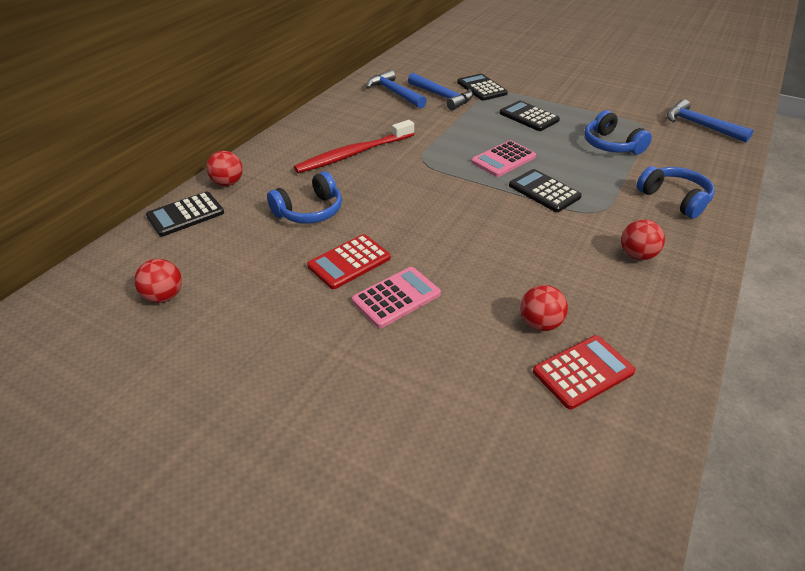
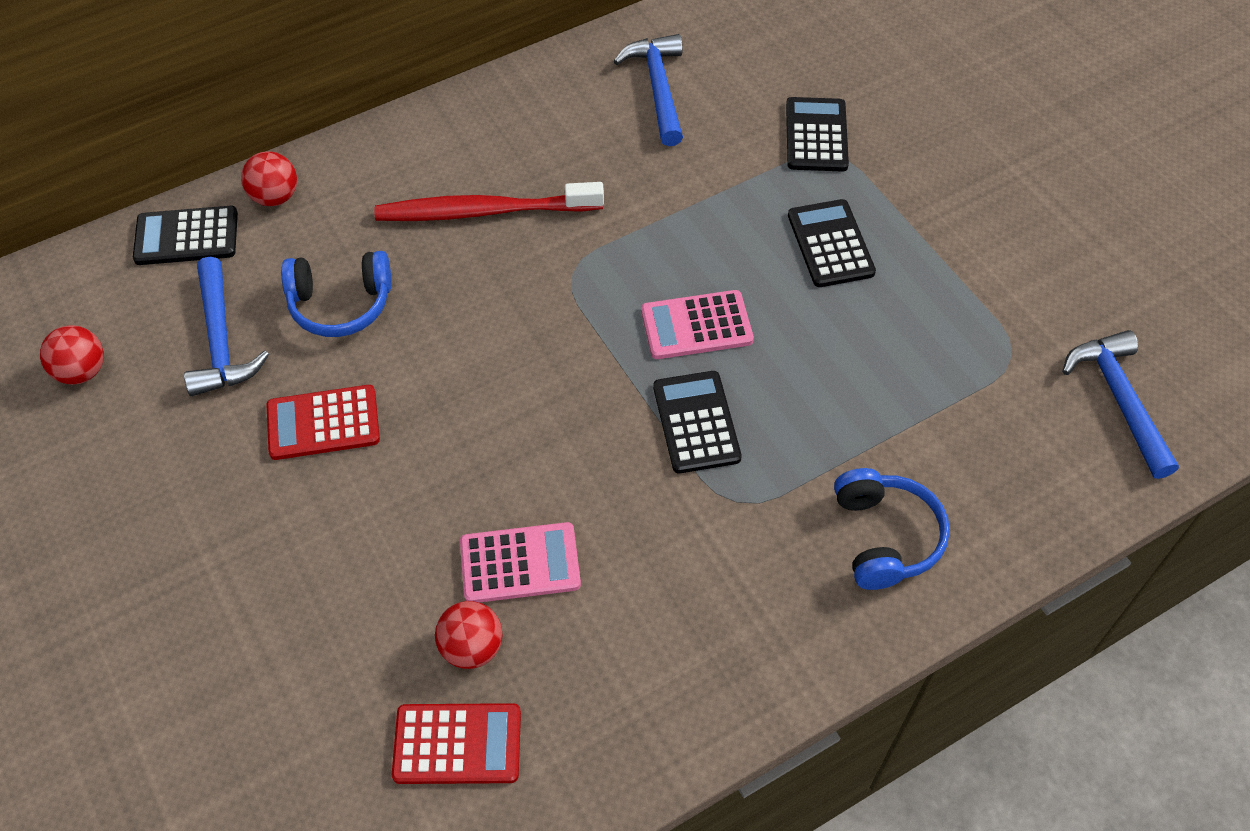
camera: 30 degrees right, 15 degrees up
pink calculator [352,267,441,328] -> pink calculator moved to [460,522,581,602]
blue hammer [408,73,473,110] -> blue hammer moved to [184,257,269,396]
blue headphones [584,110,652,155] -> none
red ball [621,219,665,260] -> none

